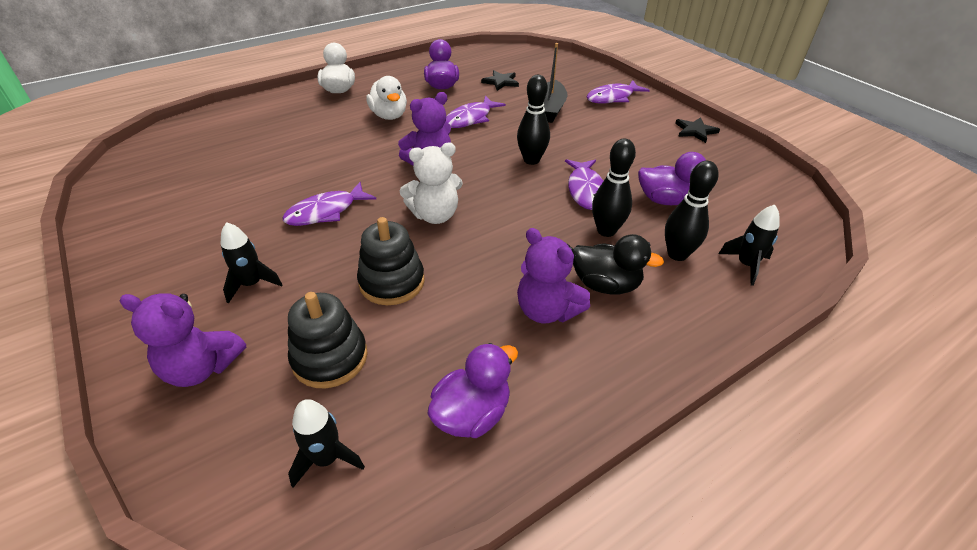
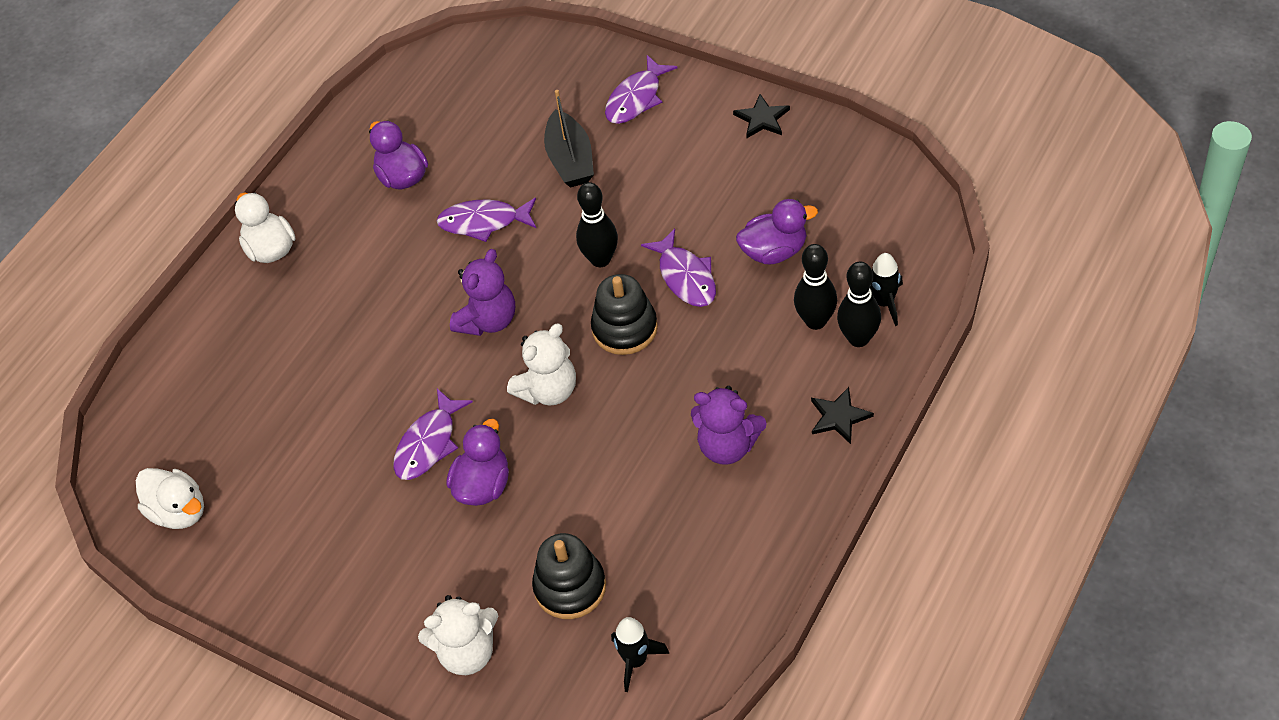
camera: 20 degrees left, 10 degrees up
purple teddy bear [120,293,246,387] -> white teddy bear [418,595,498,675]
black rocket [221,222,283,304] -> none
black stacking toy [357,217,425,305] -> black stacking toy moved to [591,274,658,355]
white duck [366,76,407,120] -> white duck moved to [136,468,204,529]
purple duck [427,343,518,438] -> purple duck moved to [446,419,509,506]
purple fish [446,96,506,128] -> purple fish turned 75 degrees clockwise [437,198,536,242]
black star [481,70,519,91] -> black star moved to [811,387,874,444]
black duck [572,234,664,295] -> none
black bowling pin [592,138,636,237] -> black bowling pin moved to [837,261,881,347]

